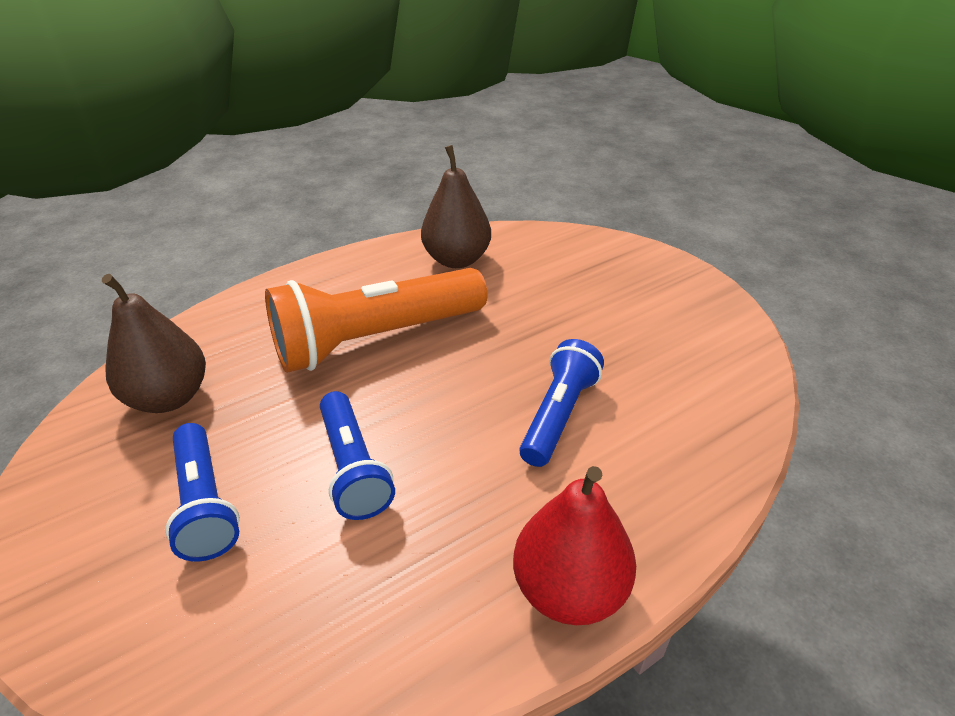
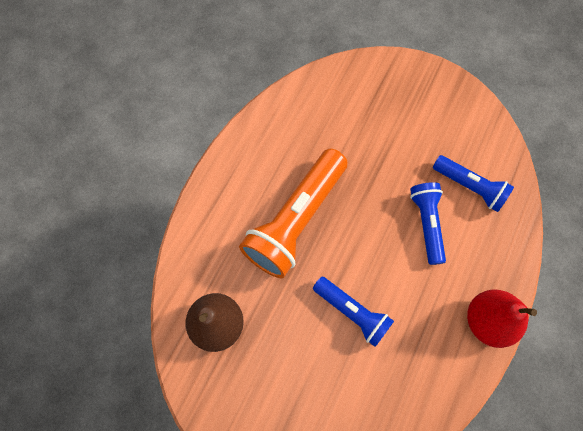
camera: 30 degrees left, 30 degrees up
blue flashlight [165,423,240,562] -> blue flashlight moved to [433,155,514,212]
brown pear [421,145,491,268] -> none

